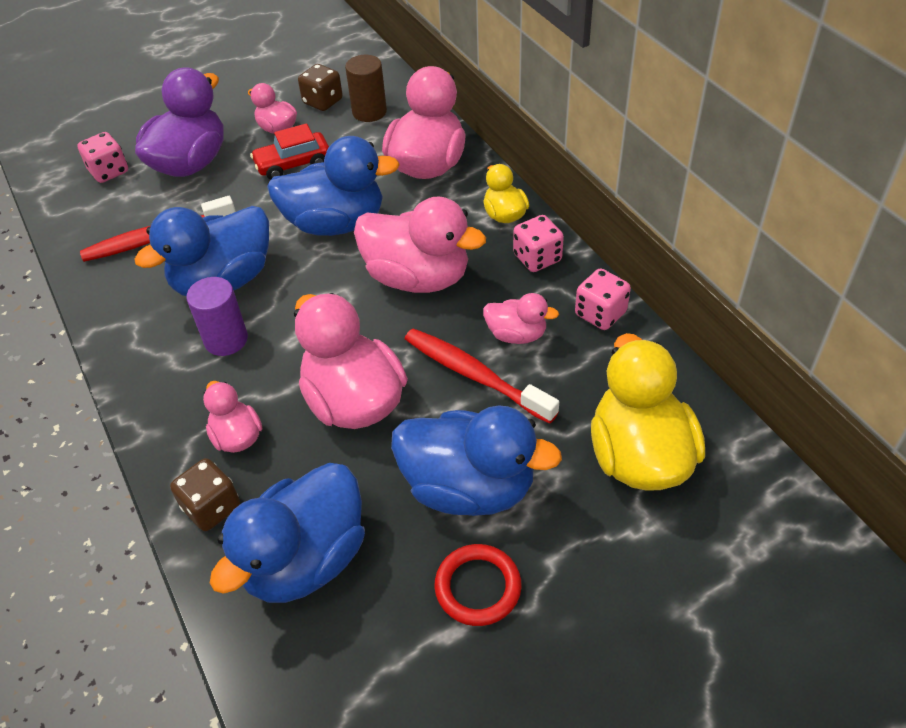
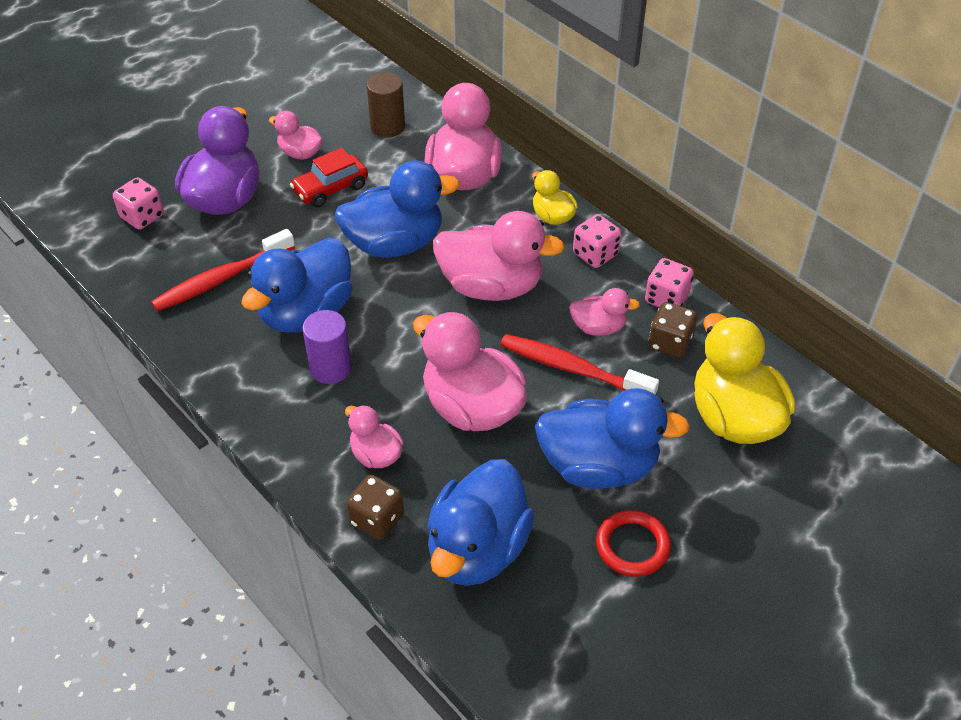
camera: 15 degrees left, 0 degrees up
brown dice [298,64,343,111] -> brown dice moved to [649,302,698,358]

